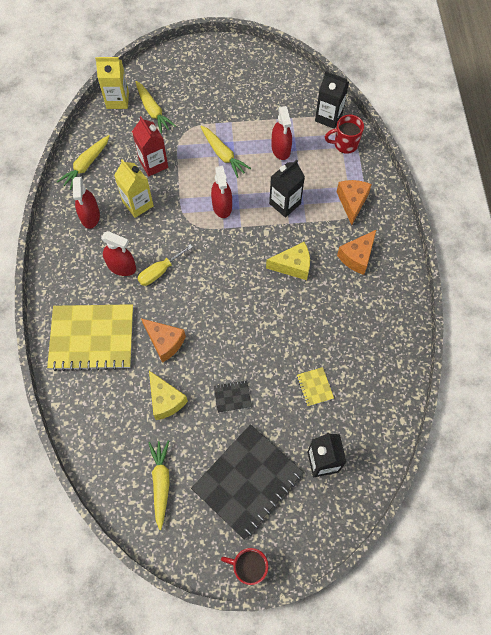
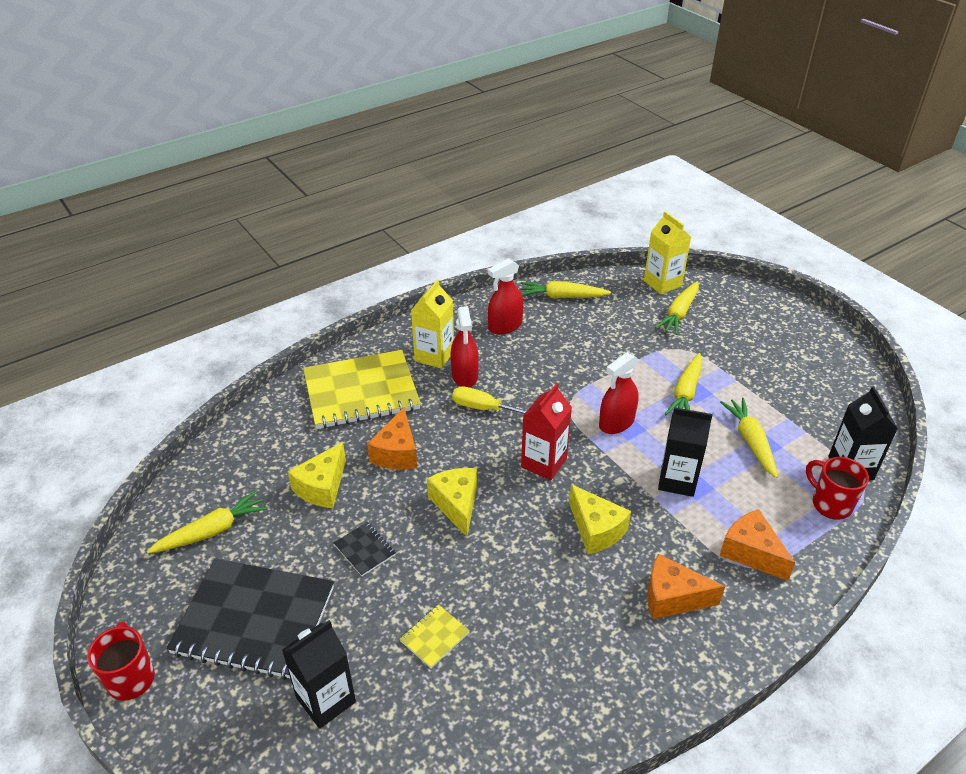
camera: 60 degrees right, 25 degrees down
yellow notebook [47,304,133,371] -> yellow notebook turned 75 degrees counterclockwise [303,350,421,429]
yellow carton [114,159,154,218] -> yellow carton moved to [411,279,454,369]
red carton [132,116,168,176] -> red carton moved to [521,383,572,480]
red spray bottle [272,106,292,160] -> yellow carrot [720,398,778,478]
orange cheese [337,180,372,225] -> orange cheese turned 105 degrees counterclockwise [719,509,795,581]
none -> yellow cheese [427,468,477,537]

